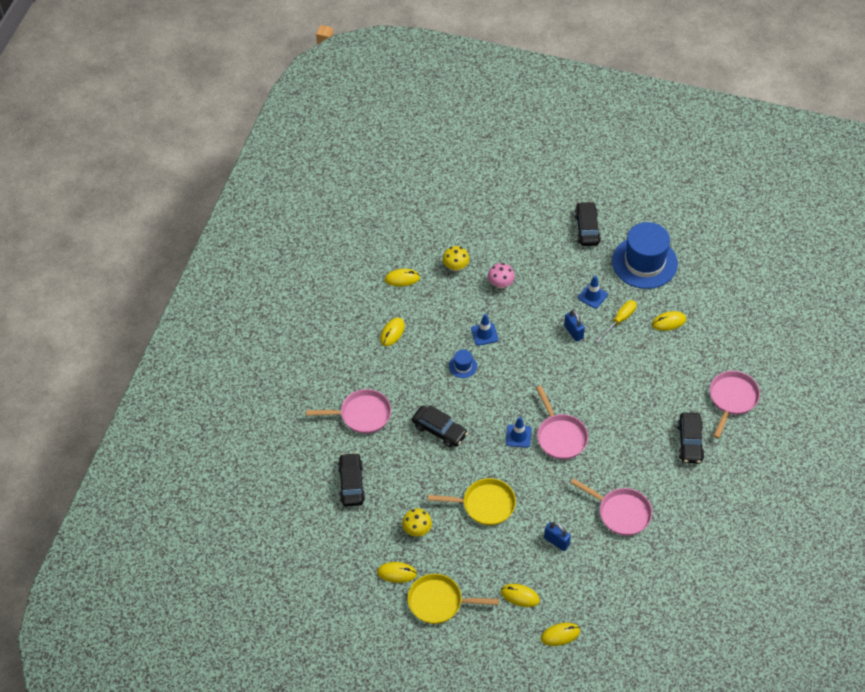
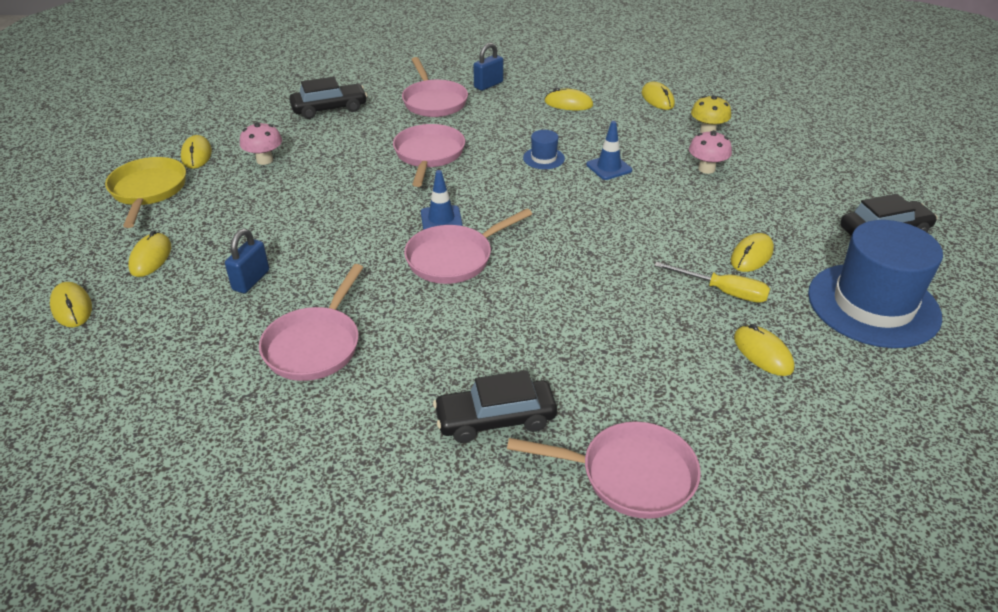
camera: 75 degrees right, 15 degrees down
yellow mushroom [402,508,432,536] -> pink mushroom [240,122,282,165]
black car [412,405,468,447] -> pink pan [393,124,465,187]
yellow pan [428,478,516,526] -> none
blue padlock [564,310,585,342] -> blue padlock moved to [473,43,503,91]
blue traffic cone [578,275,608,309] -> yellow mouse [731,233,774,272]

